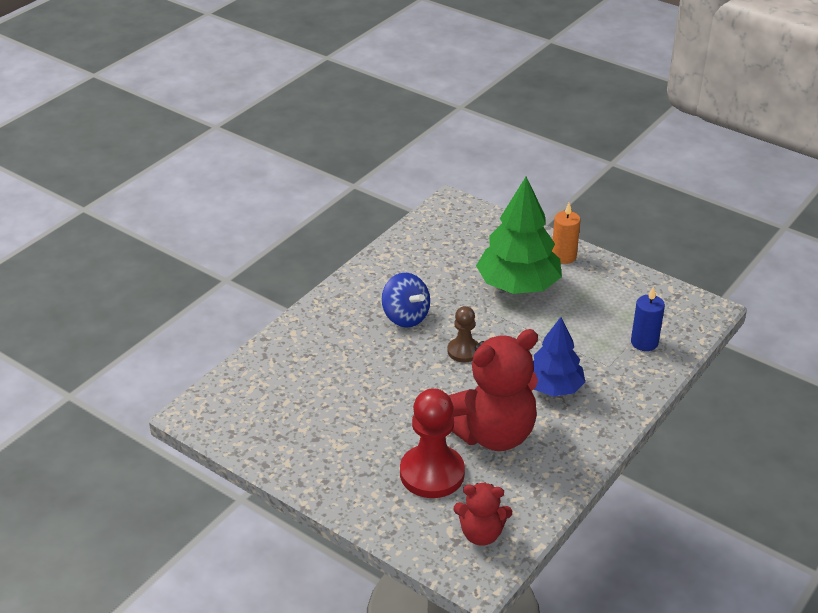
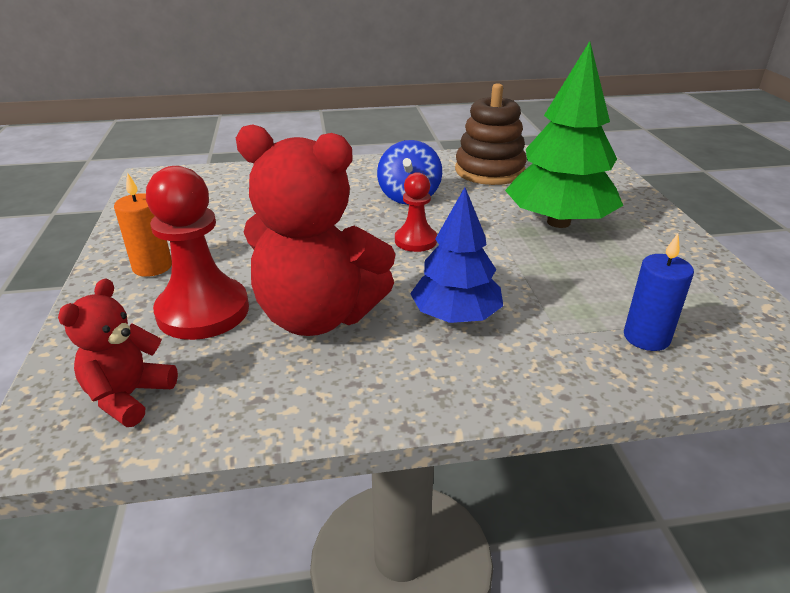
camera: 45 degrees right, 5 degrees down
brown pawn [447,306,479,362] -> red pawn [395,172,437,252]
red teddy bear [454,482,512,546] -> red teddy bear turned 60 degrees clockwise [58,278,178,427]
orange candle [552,203,581,264] -> orange candle moved to [114,172,172,277]
none -> brown stacking toy [455,83,527,185]

